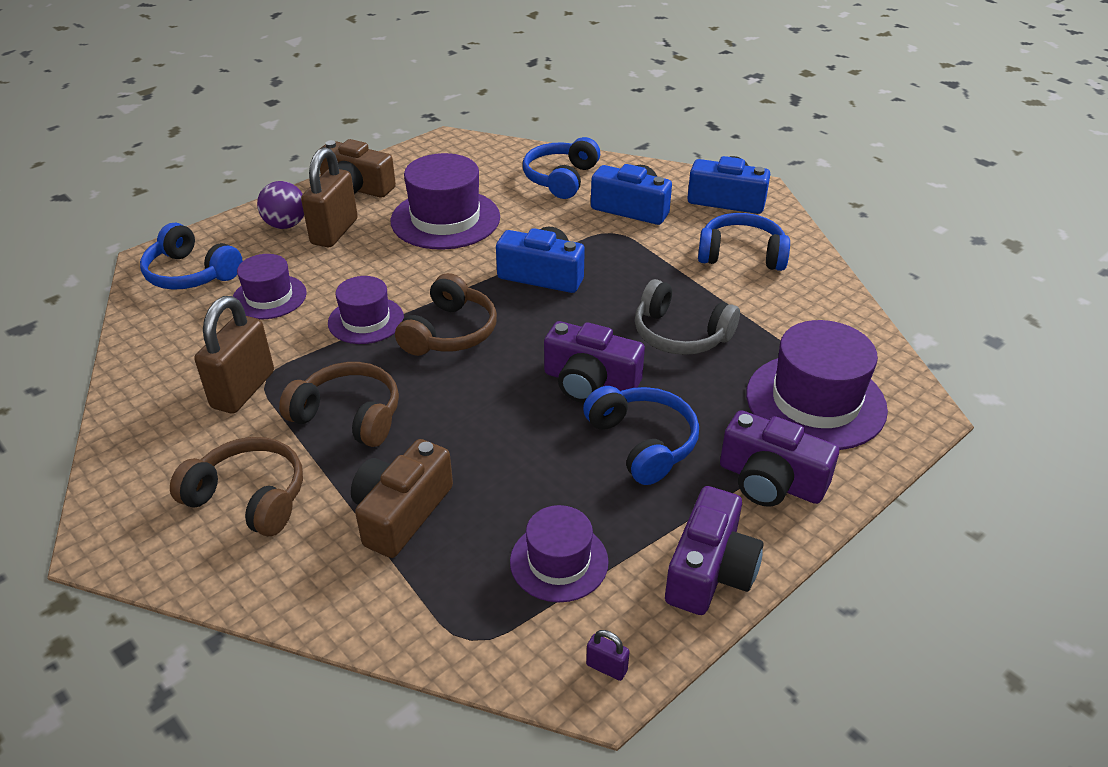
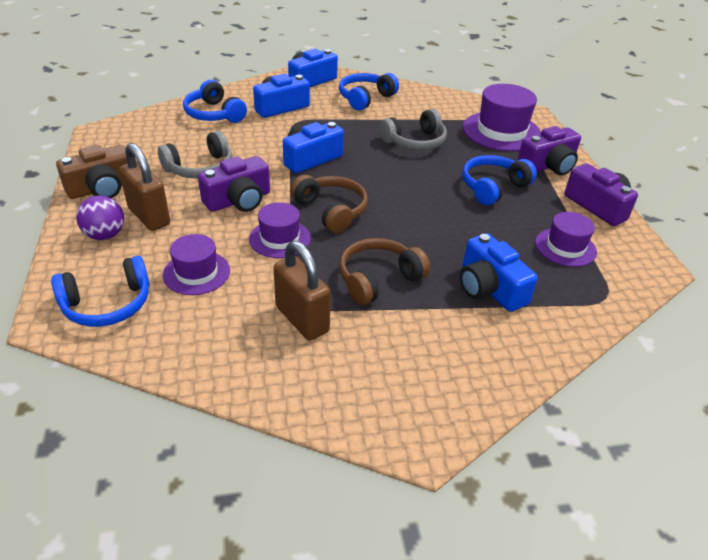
camera: 60 degrees left, 0 degrees up
brown headphones [170,437,303,536] -> none
brown camera [351,439,453,558] -> blue camera [460,233,538,312]
purple hat [390,153,500,250] -> grey headphones [158,131,232,179]
purple camera [544,321,645,403] -> purple camera moved to [198,156,270,212]
blue headphones [583,386,699,485] -> blue headphones turned 45 degrees counterclockwise [462,155,537,205]
purple padlock [586,630,630,681] -> none

